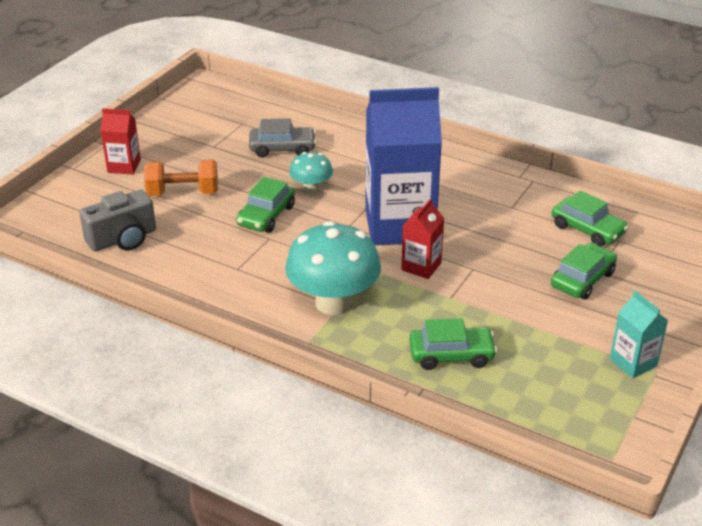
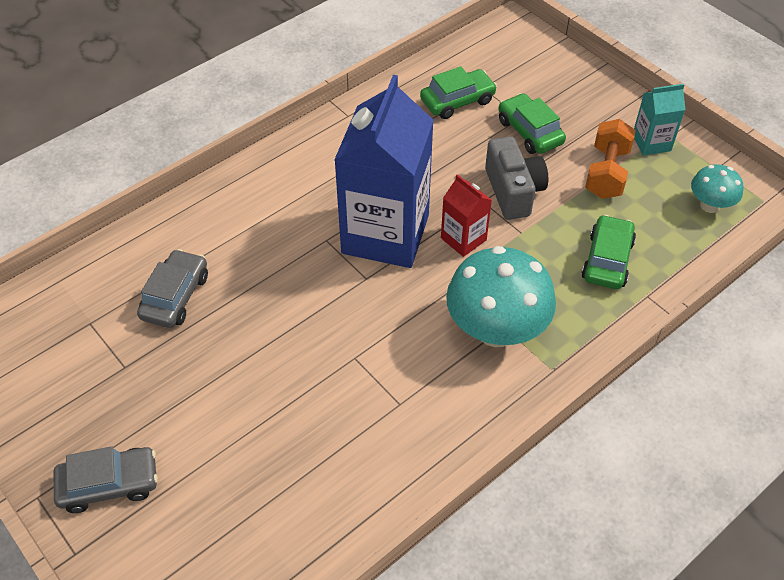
camera: 70 degrees left, 15 degrees up
grey camera [79,190,156,251] -> grey camera moved to [485,137,548,220]
red carton [100,108,141,175] -> grey car [54,446,158,513]
orange dumbbell [144,160,218,196] -> orange dumbbell moved to [585,119,636,199]
green car [236,177,295,233] -> none
turquoise mushroom [289,152,333,194] -> turquoise mushroom moved to [691,164,744,213]

